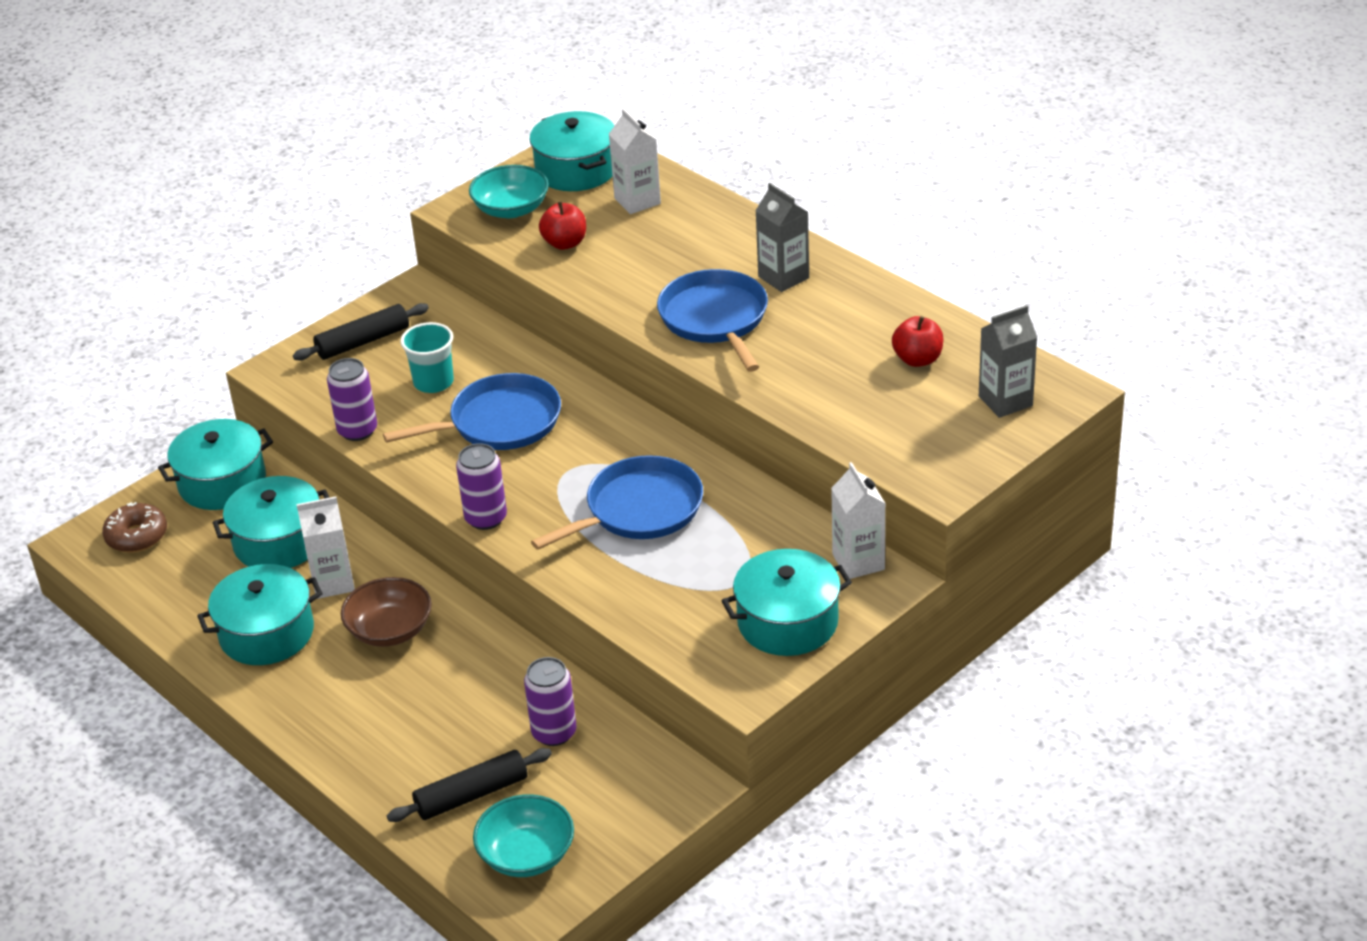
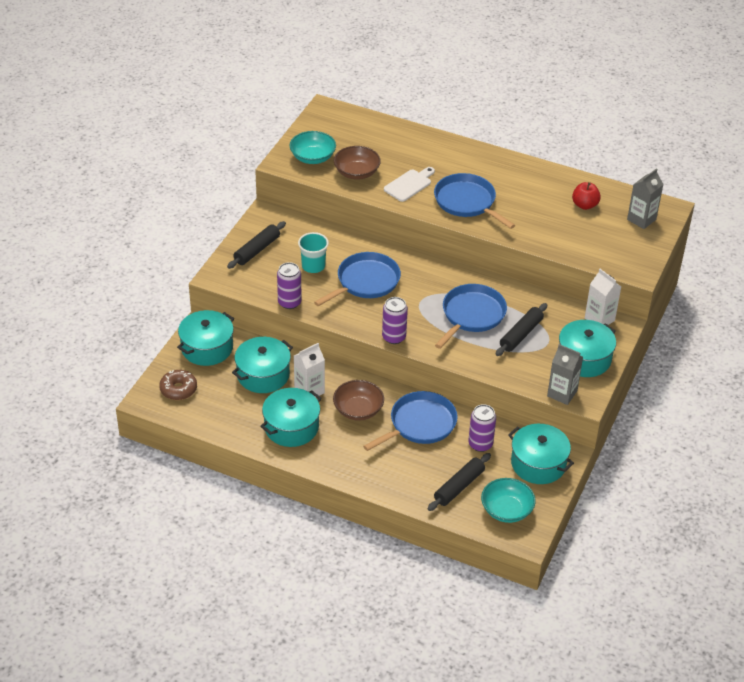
camera: 25 degrees left, 5 degrees up
turquoise pot [529,111,615,191] -> turquoise pot moved to [508,424,574,484]
red apple [539,201,586,250] -> brown bowl [334,146,381,180]
white carton [609,109,661,214] -> none
grey carton [755,183,809,292] -> grey carton moved to [547,344,583,405]
none -> blue pan [363,391,458,451]
none -> white cutting board [384,167,435,202]
none -> black rolling pin [496,303,547,356]

